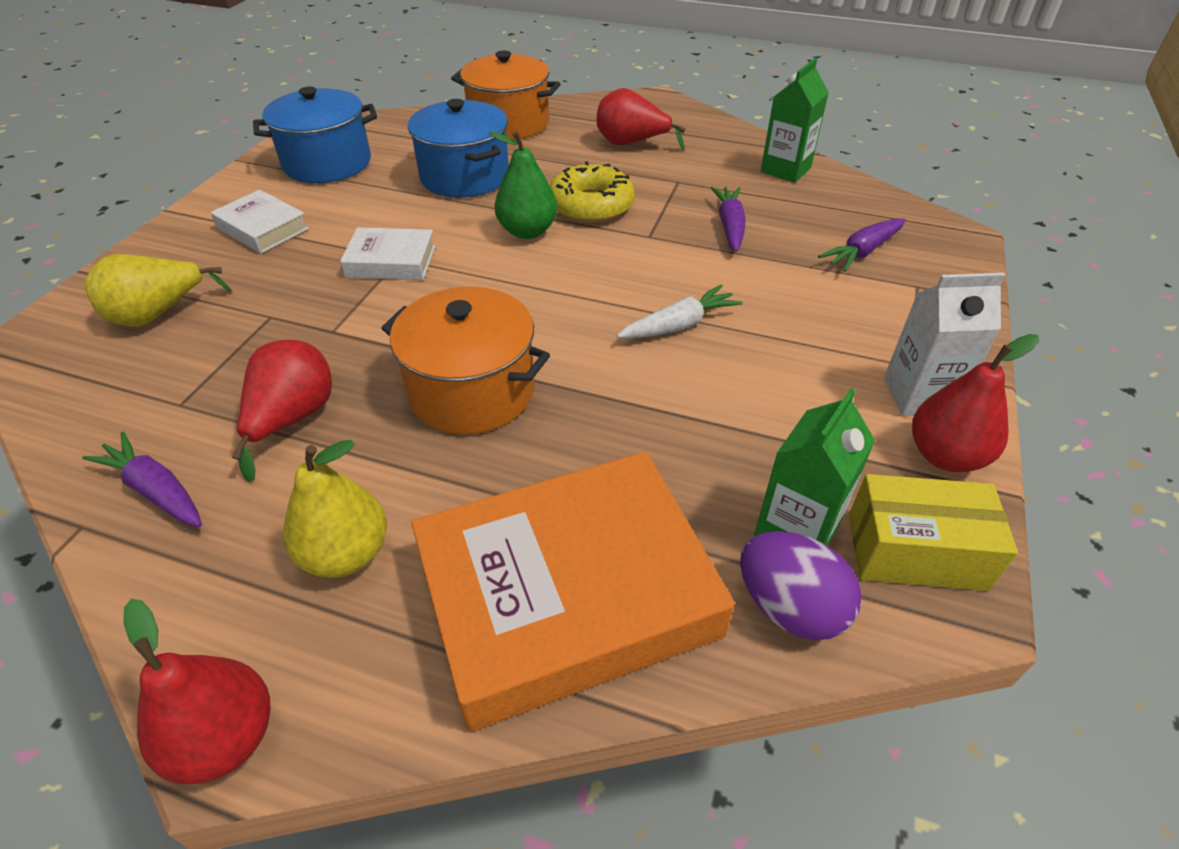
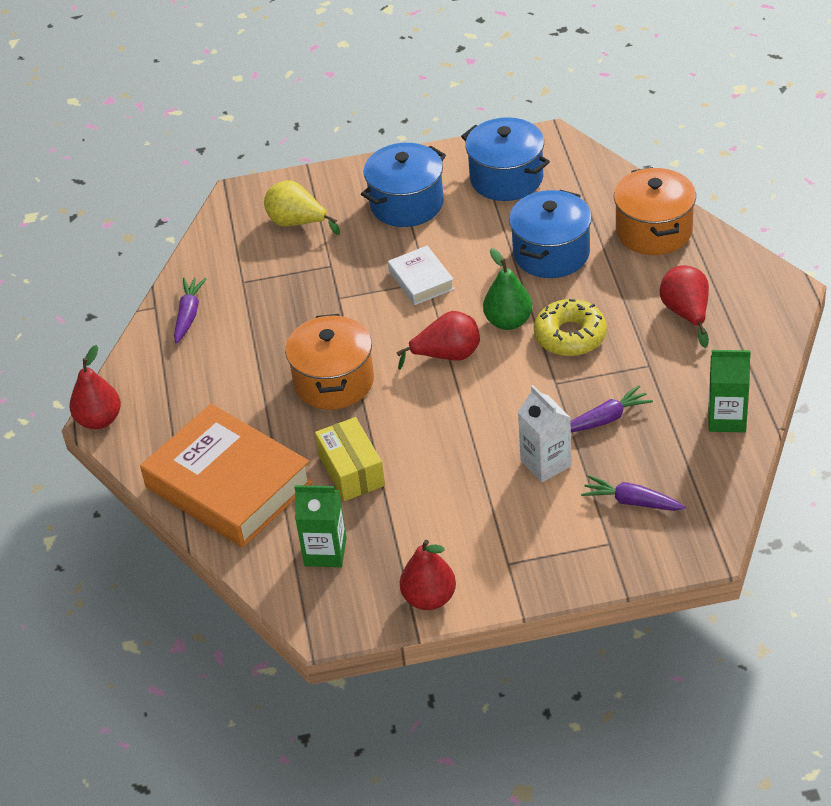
camera: 65 degrees right, 0 degrees up
white book [211,190,309,254] -> blue pot [361,143,446,227]
red pear [232,340,332,483] -> red pear moved to [396,311,480,370]
yellow pear [283,440,387,578] -> none
white carrot [617,285,743,338] -> none
purple egg [740,531,862,640] -> none
yellow box [849,474,1018,591] -> yellow box moved to [315,417,385,501]
white carton [884,273,1006,416] -> white carton moved to [518,385,572,482]

